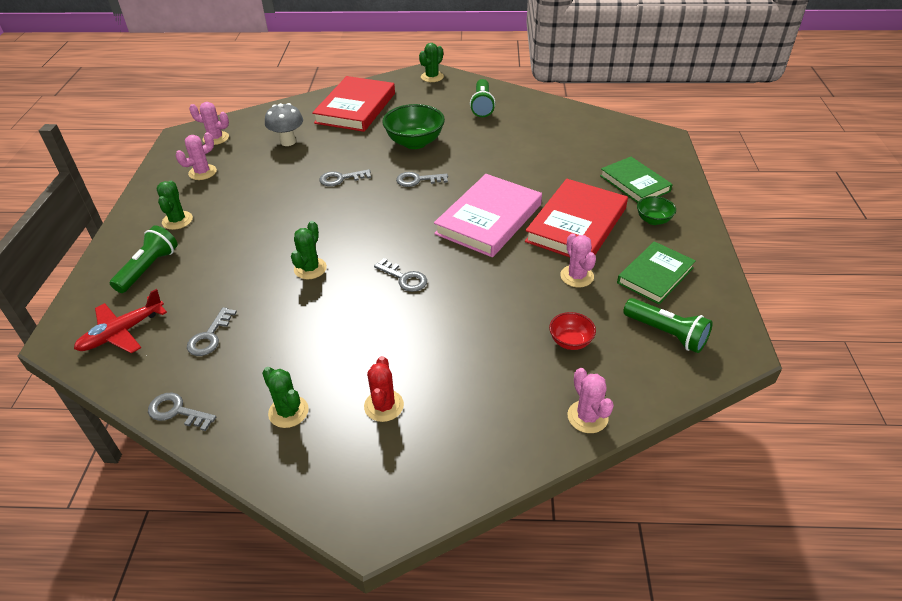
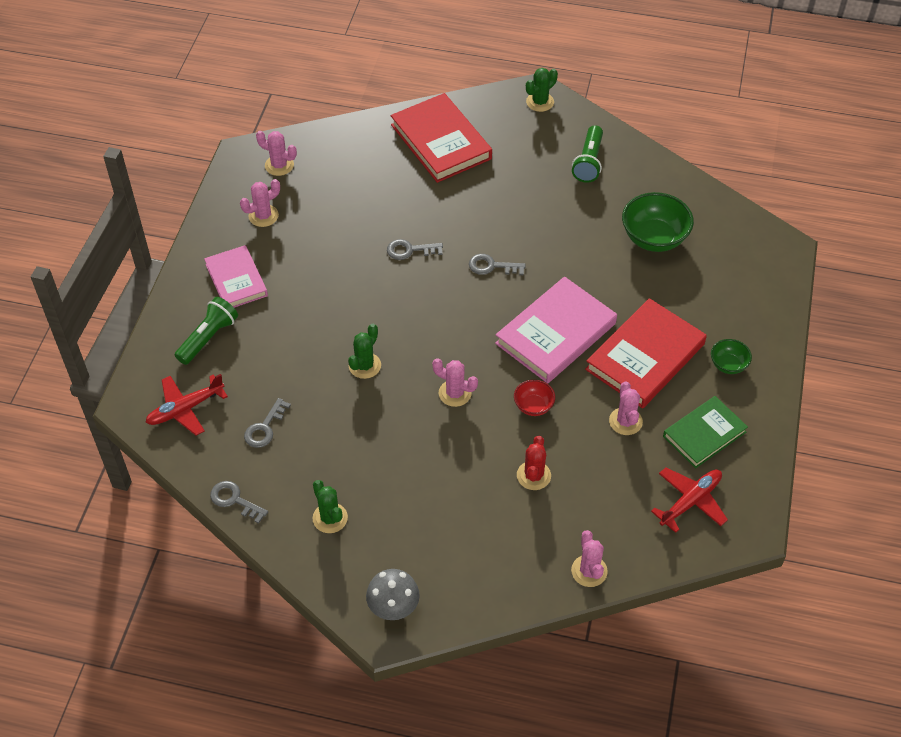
camera: 10 degrees right, 10 degrees up
green cactus [157,181,193,230] -> pink book [204,245,268,308]
grey mushroom [265,103,303,146] -> grey mushroom moved to [366,569,420,620]
red book [312,76,395,132] -> red book turned 60 degrees counterclockwise [391,93,492,183]
red cactus [364,356,404,422] -> red cactus moved to [517,436,551,490]
grey key [374,258,427,292] -> pink cactus [432,358,478,407]
green bowl [382,104,445,149] -> green bowl moved to [622,192,694,252]
red bowl [549,312,596,350] -> red bowl moved to [514,380,555,416]
green book [600,157,673,203] -> none
green flashlight [623,298,713,353] -> red plane [651,468,728,533]

